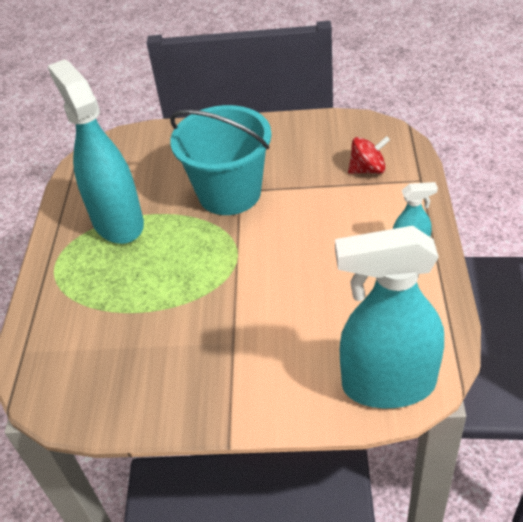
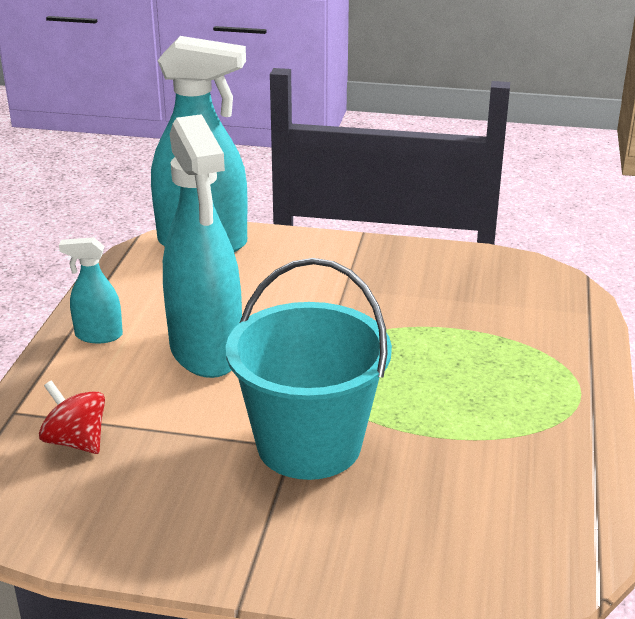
camera: 175 degrees left, 15 degrees down
turquoise spray bottle [48,59,144,244] -> turquoise spray bottle moved to [163,114,242,378]
red spinning top [348,136,390,174] -> red spinning top turned 45 degrees clockwise [39,380,105,454]

